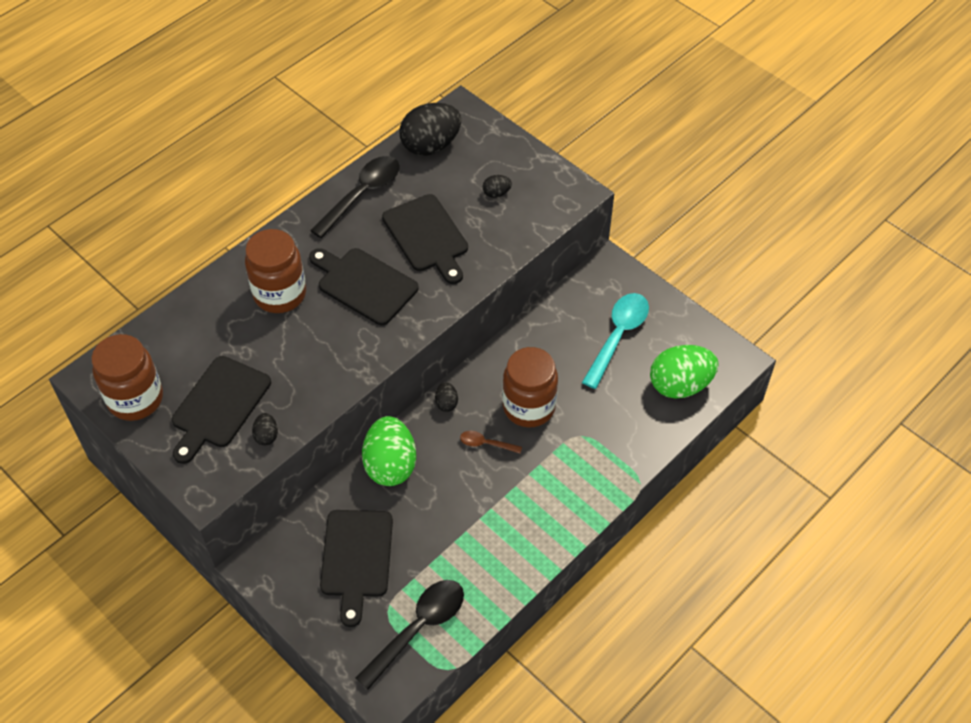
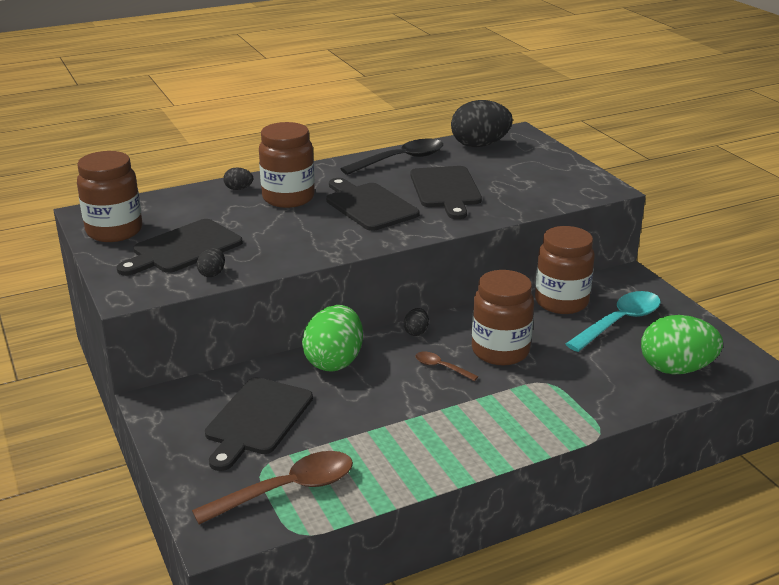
camera: 20 degrees right, 25 degrees down
black spoon [355,580,464,690] -> brown spoon [192,451,353,524]
black egg [483,175,512,198] -> black egg moved to [223,167,253,190]
none -> brown jar [535,226,595,314]

